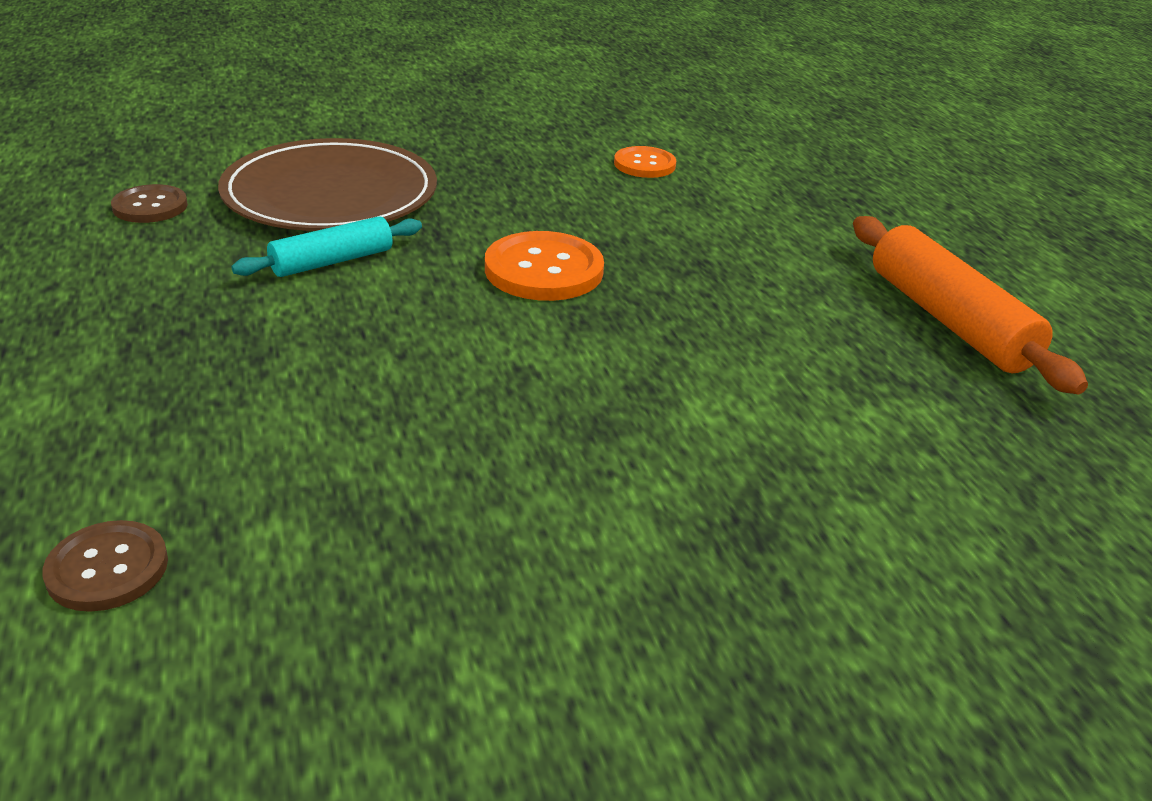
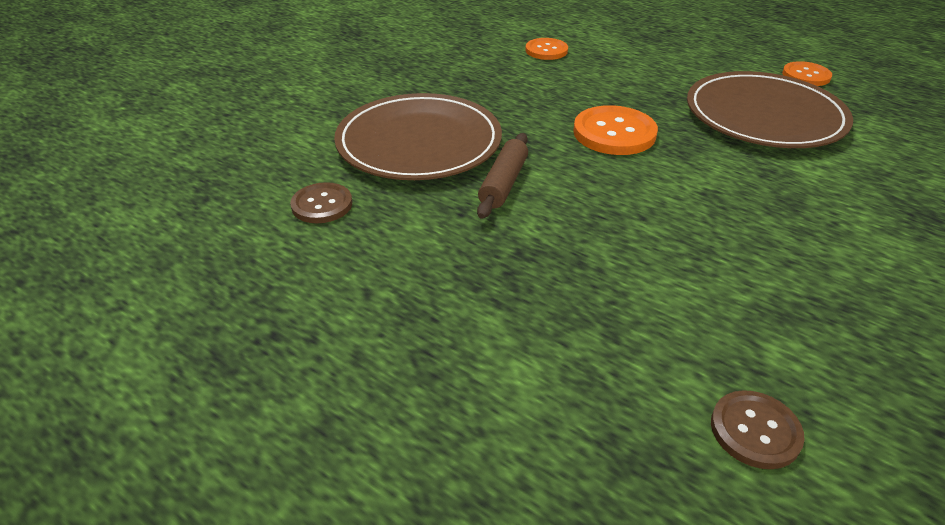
camera: 35 degrees left, 5 degrees up
turquoise rolling pin [231,216,422,277] -> brown rolling pin [477,133,528,219]
orange rolling pin [853,216,1088,394] -> orange button [782,61,832,86]
none -> brown plate [687,71,853,148]

